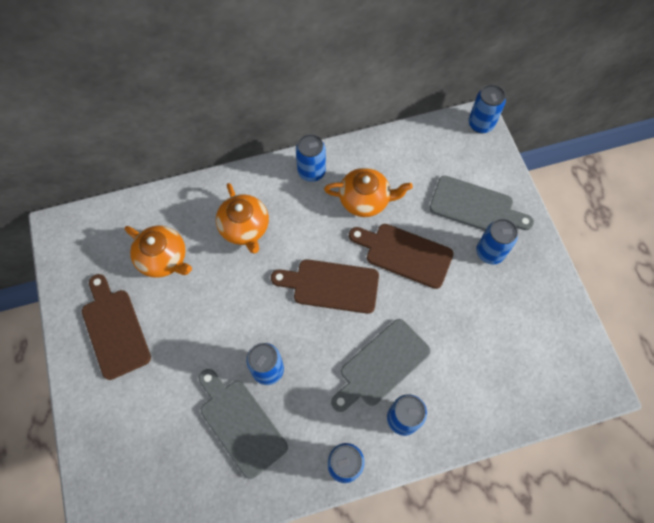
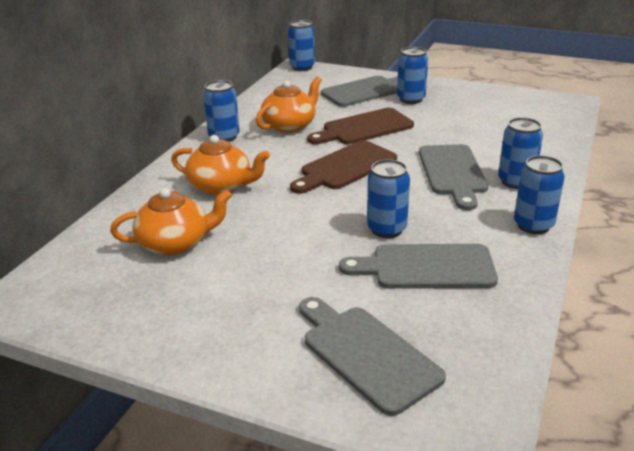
camera: 50 degrees left, 35 degrees down
brown cutting board [82,274,151,380] -> none
none -> grey cutting board [299,297,446,416]

